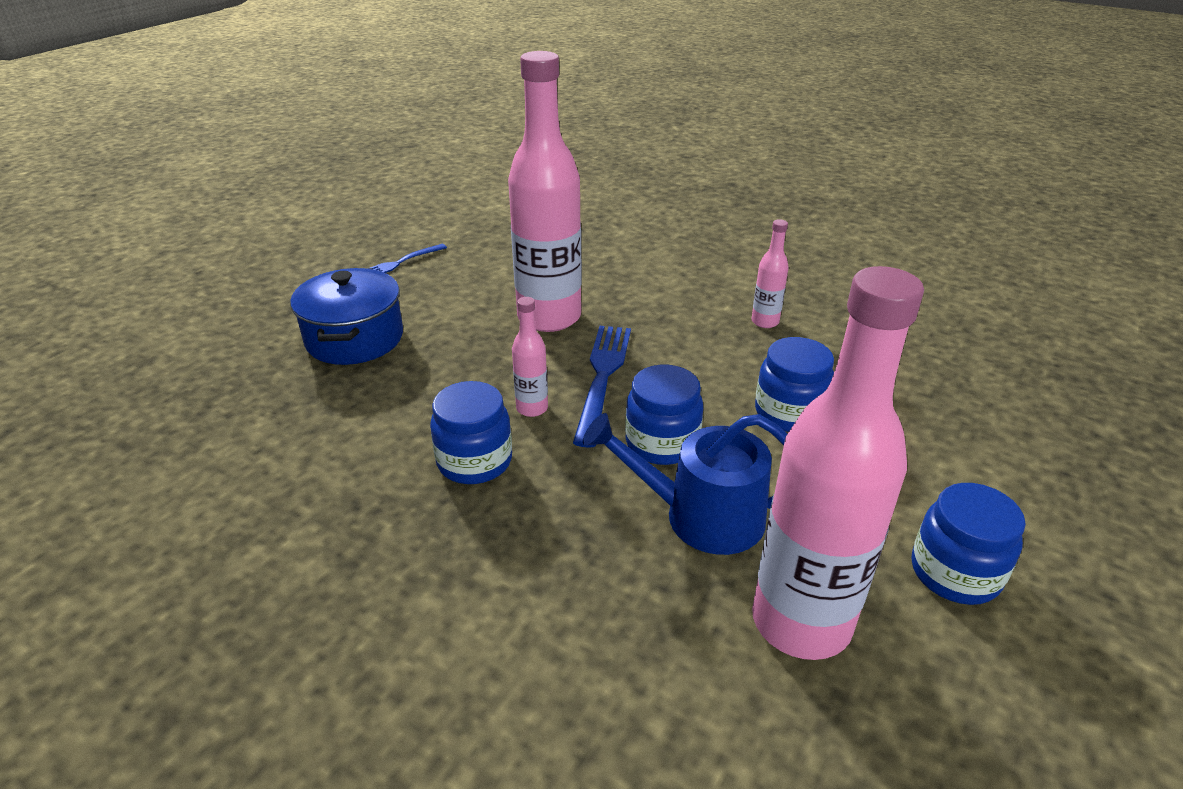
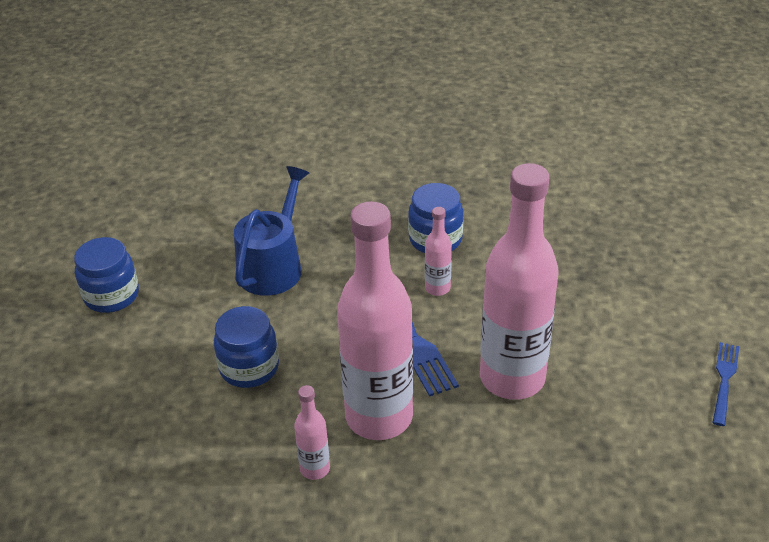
camera: 150 degrees right, 5 degrees up
blue pot [290,268,403,365] -> none
blue watering can [583,413,787,555] -> blue watering can turned 45 degrees counterclockwise [234,166,309,296]
blue jar [625,365,703,465] -> none
pink bottle [752,266,924,660] -> pink bottle moved to [337,201,413,440]

